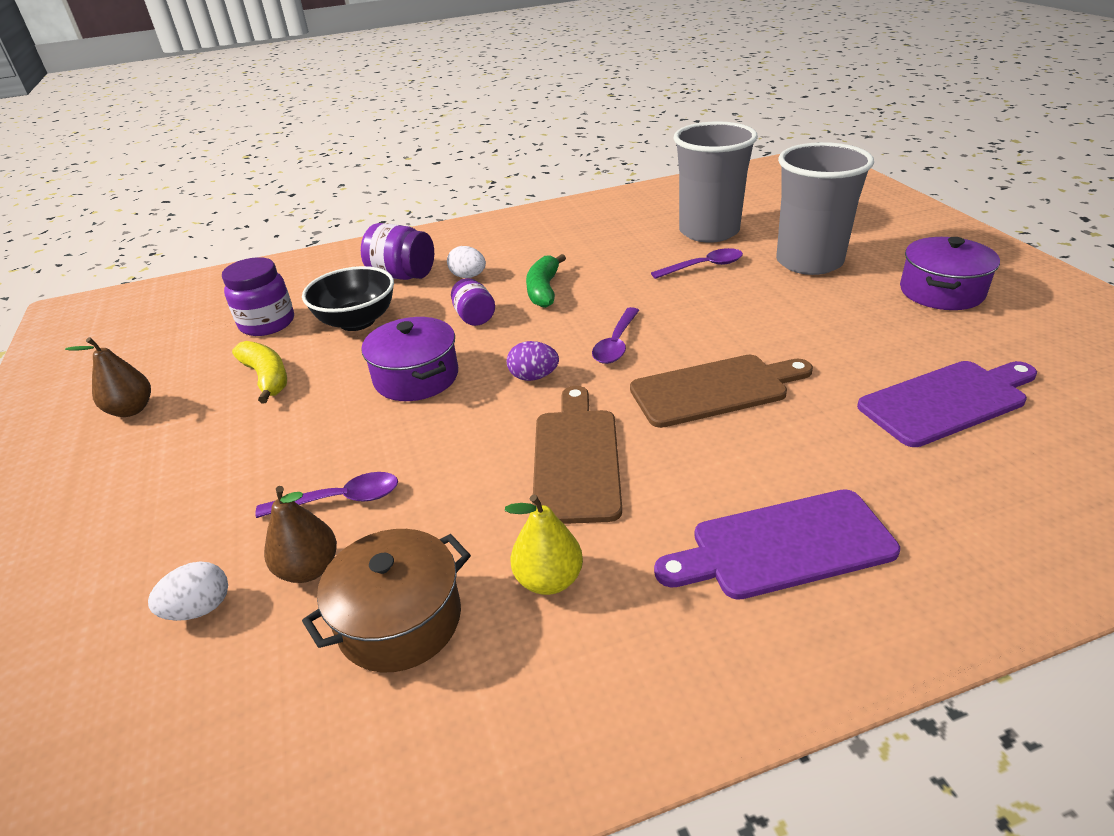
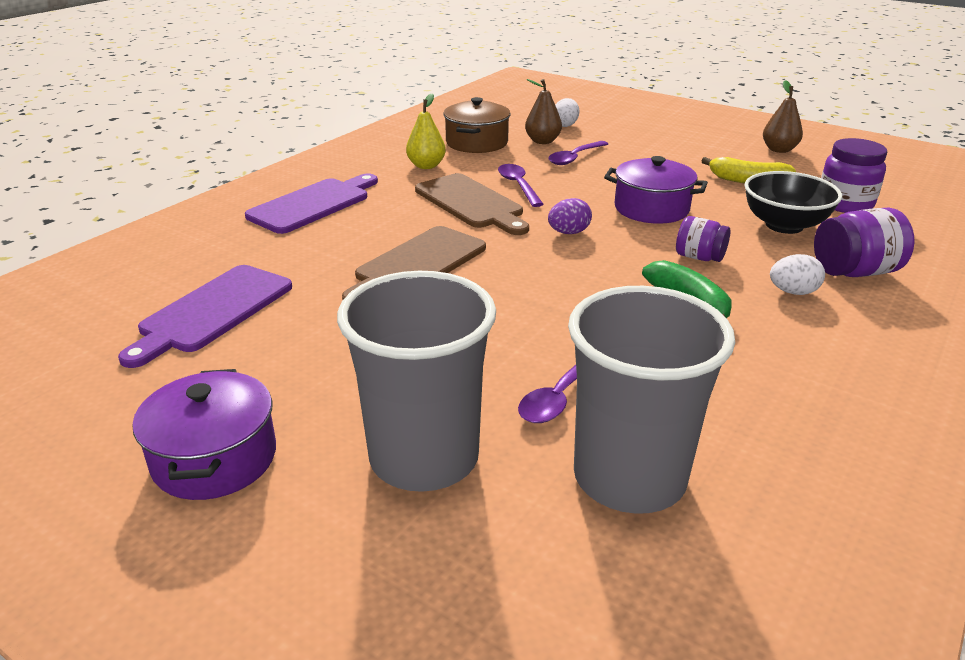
camera: 140 degrees right, 5 degrees down
purple spoon [592,307,639,364] -> purple spoon moved to [498,164,544,207]

